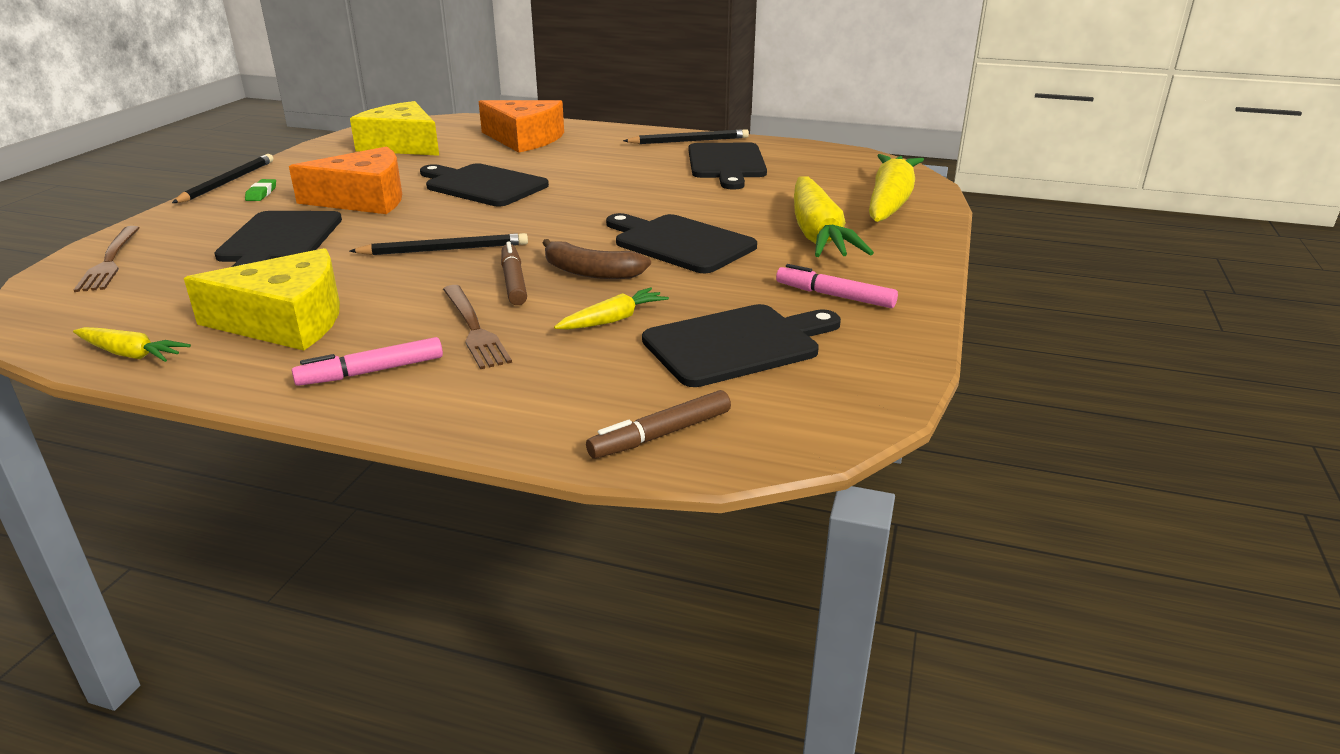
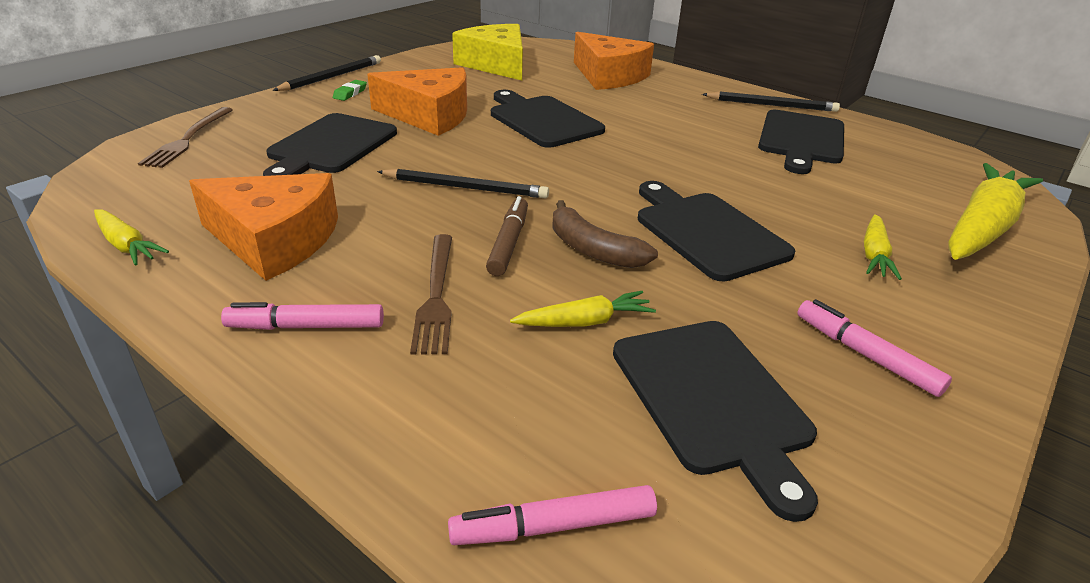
camera: 20 degrees right, 5 degrees up
yellow cheese [184,248,340,351] -> orange cheese [189,173,338,281]
brown marker [586,390,731,459] -> pink marker [448,485,657,545]
black cutting board [642,304,841,387] -> black cutting board turned 75 degrees clockwise [613,321,818,522]
yellow carrot [794,176,874,257] -> yellow carrot [864,214,902,280], size x0.49

